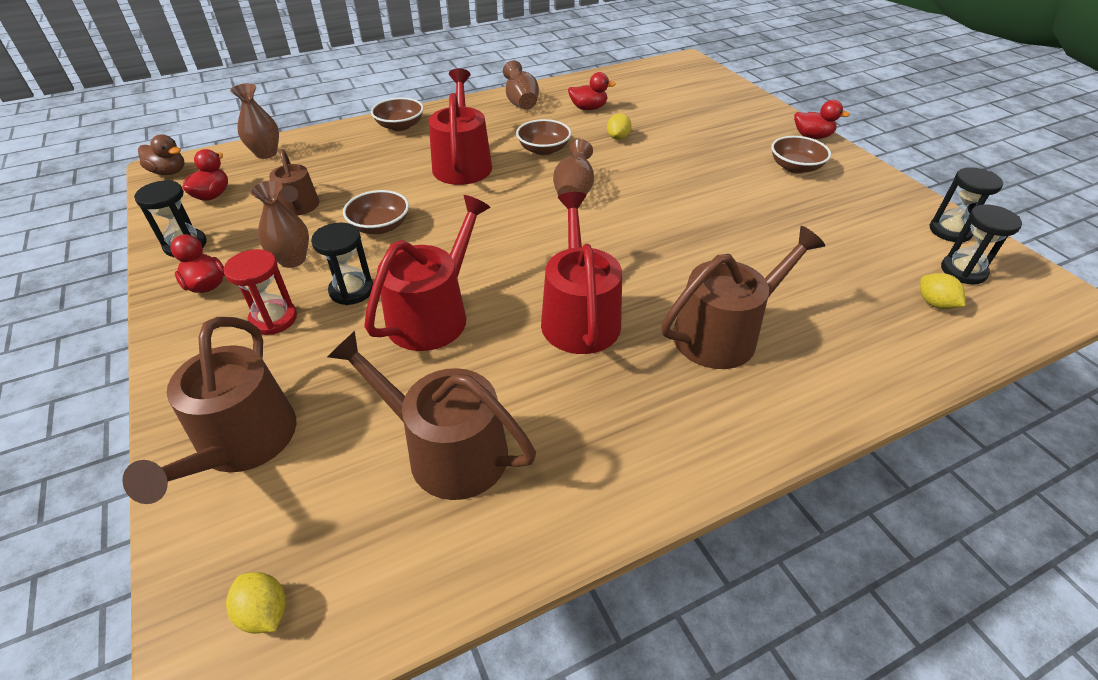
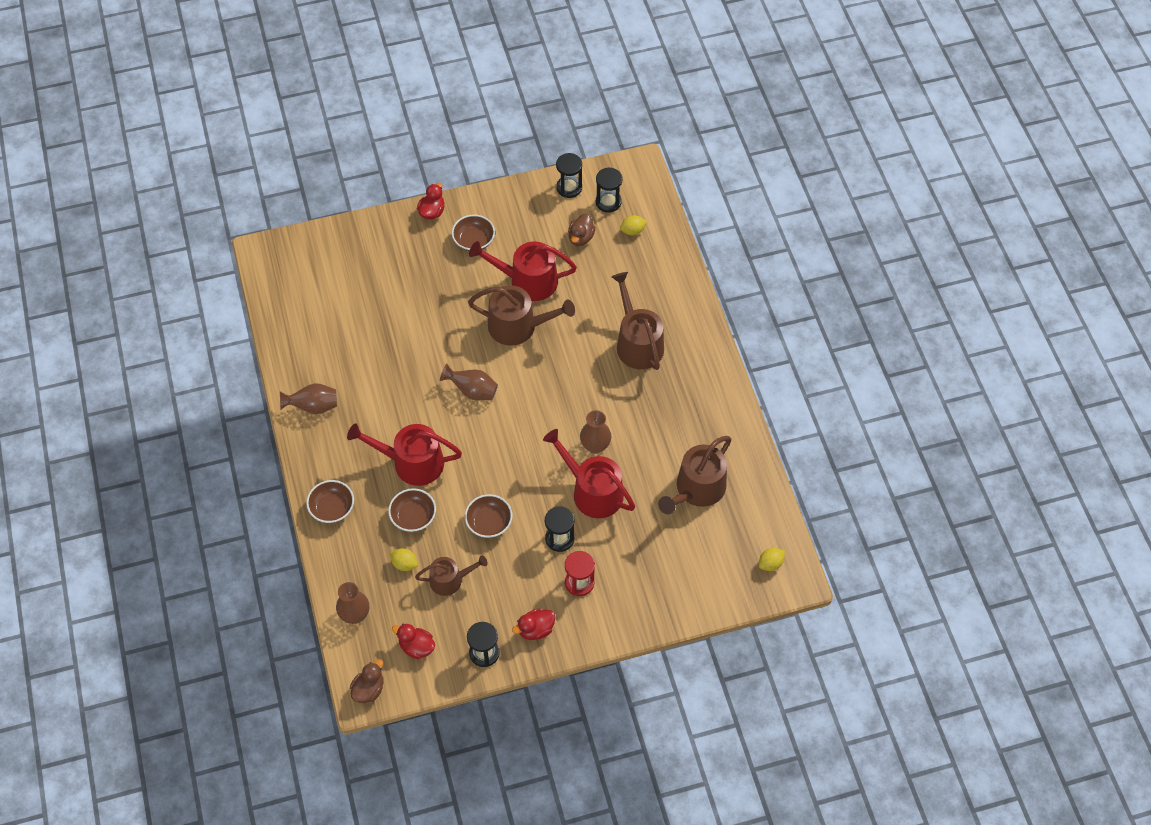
camera: 80 degrees left, 15 degrees up
brown watering can [122,317,296,504] -> brown watering can moved to [468,285,575,346]
brown vase [250,180,309,268] -> brown vase moved to [580,410,611,454]
brown bowl [516,119,571,155] -> brown bowl moved to [388,488,436,532]
red watering can [541,192,622,354] -> red watering can moved to [469,241,577,301]
red duck [568,72,616,110] -> none
yellow lemon [607,113,632,140] -> yellow lemon moved to [389,548,418,571]
none -> brown duck [568,214,596,246]

